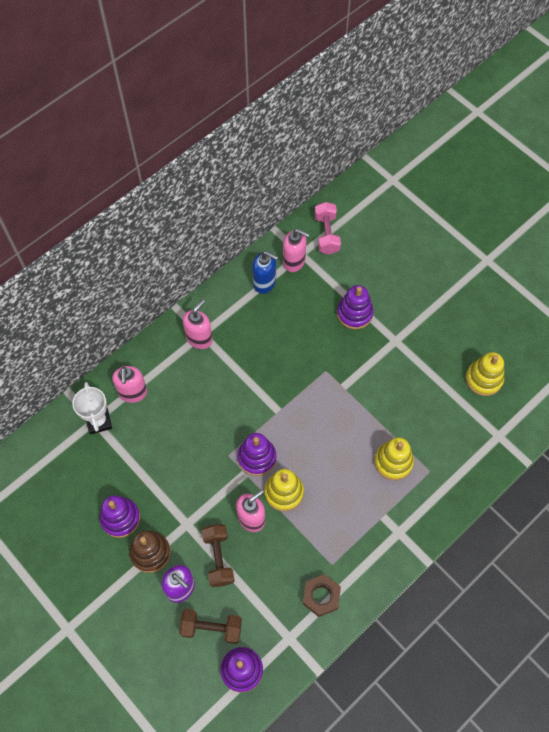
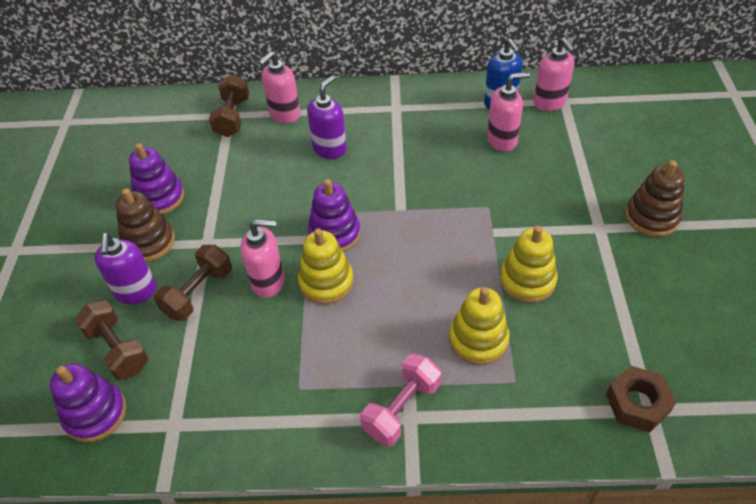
camera: 45 degrees right, 15 degrees down
white trophy [72,382,112,435] -> brown dumbbell [209,75,249,137]
pink soap dispenser [183,299,213,349] -> pink soap dispenser moved to [487,72,530,152]
brown nut [303,574,341,617] -> brown nut moved to [606,366,676,432]
pink dumbbell [315,202,341,255] -> pink dumbbell moved to [360,354,441,446]
purple stacking toy [337,285,374,330] -> none
yellow stacking toy [466,352,504,396] -> yellow stacking toy moved to [500,226,558,303]
none -> purple soap dispenser [307,75,347,159]
none -> brown stacking toy [626,160,685,237]

